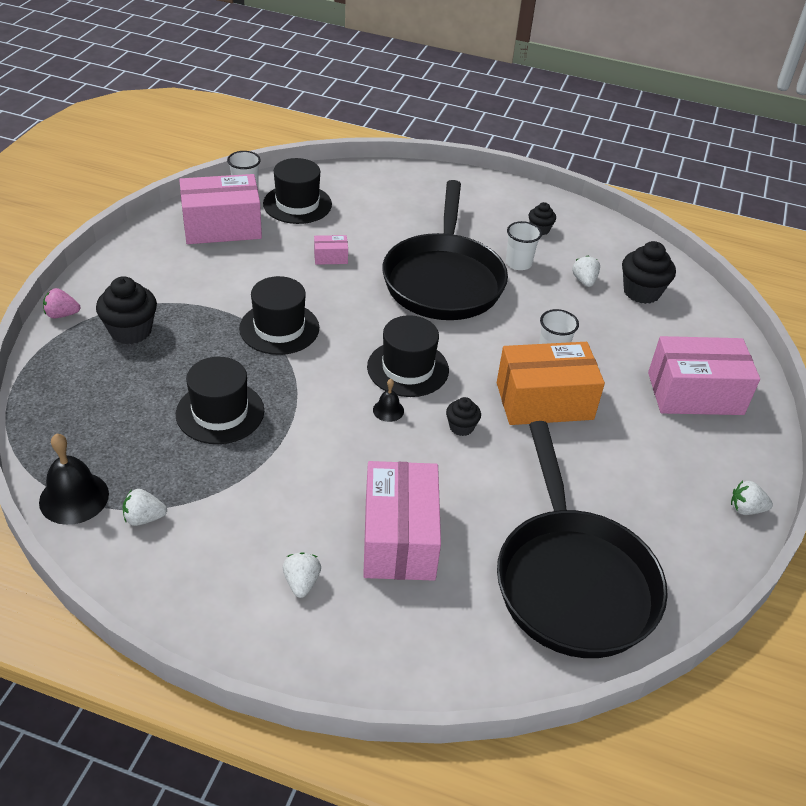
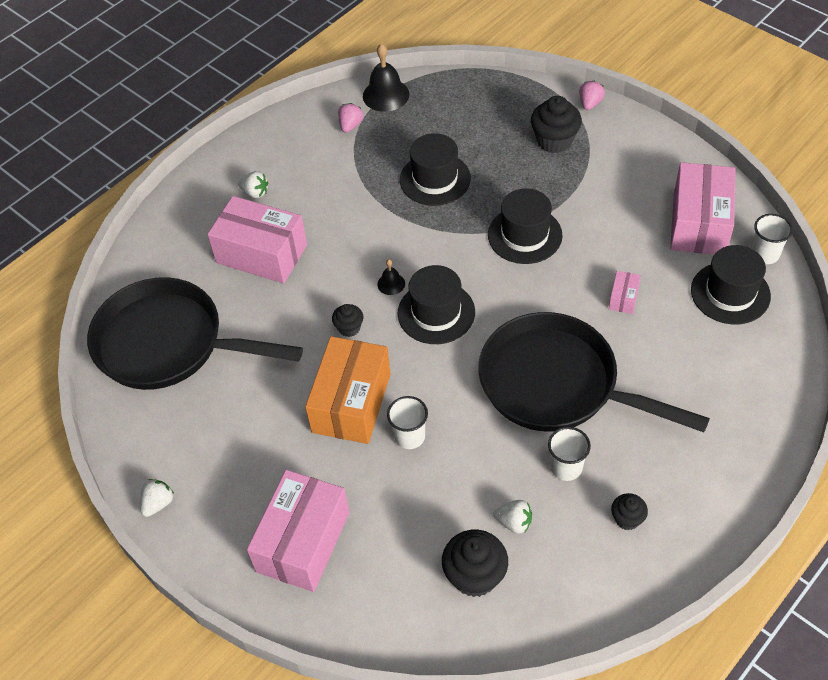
camera: 120 degrees right, 10 degrees up
white strawberry [123,489,167,526] -> pink strawberry [338,103,363,133]

